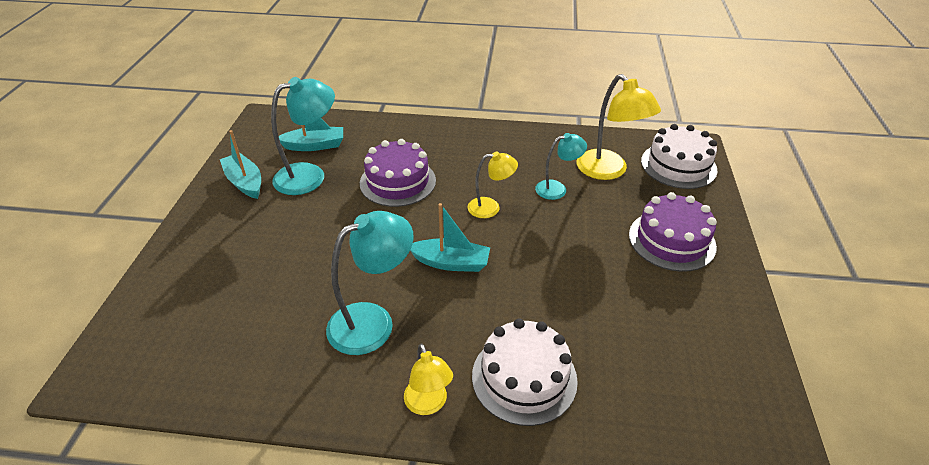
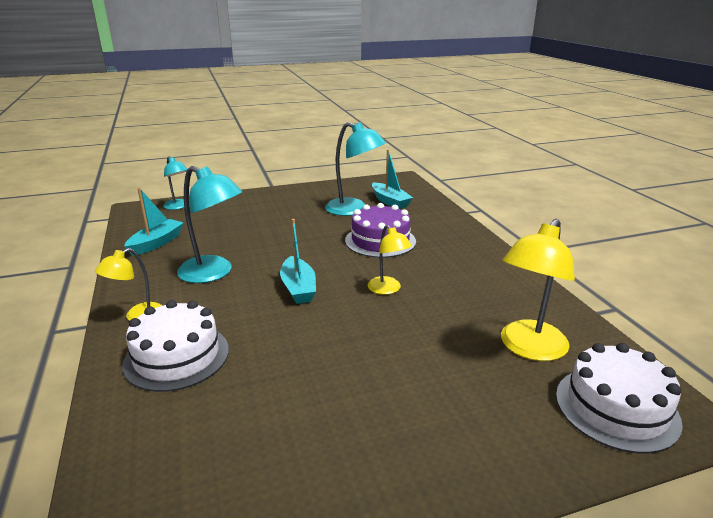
camera: 65 degrees right, 15 degrees down
turquoise boat [220,130,261,199] -> turquoise boat moved to [124,188,183,256]
turquoise lamp [535,133,587,200] -> turquoise lamp moved to [163,156,187,210]
purple cake [629,192,717,272] -> none

